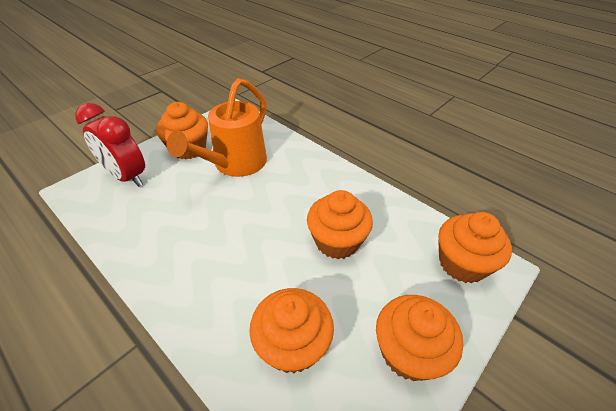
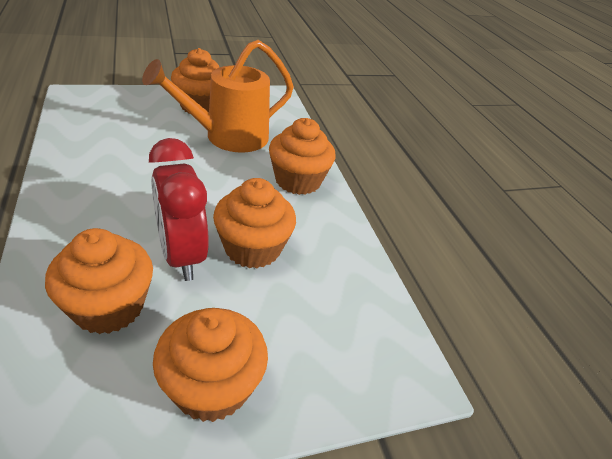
camera: 25 degrees right, 5 degrees down
red clock [75,103,145,187] -> red clock moved to [149,138,209,281]
orange cupcake [438,212,512,283] -> orange cupcake moved to [269,118,336,195]

